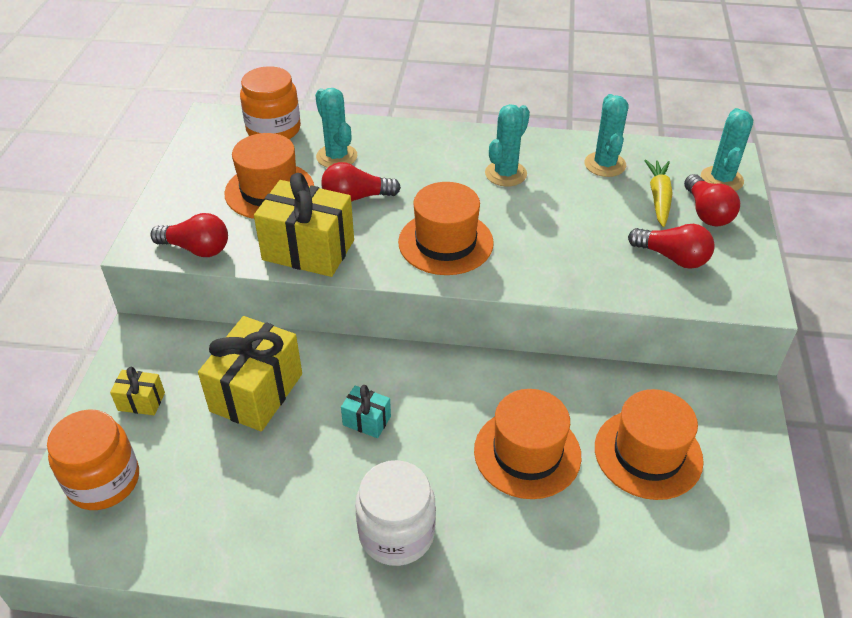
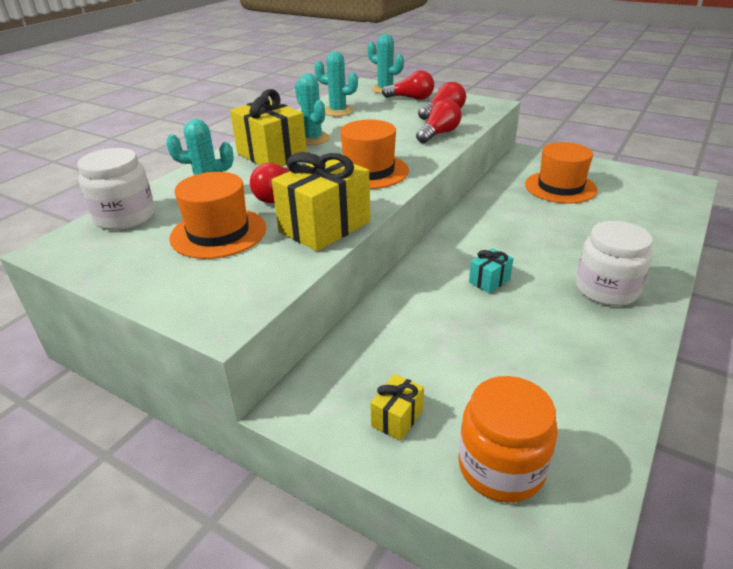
camera: 65 degrees left, 10 degrees down
red light bulb [150,213,228,257] -> red light bulb moved to [416,99,462,143]
yellow gift [198,316,302,431] -> yellow gift moved to [230,89,307,167]
orange jar [240,66,301,139] -> white jar [77,148,155,230]
orange hat [474,389,582,499] -> none
yellow carrot [644,160,673,227] -> none

